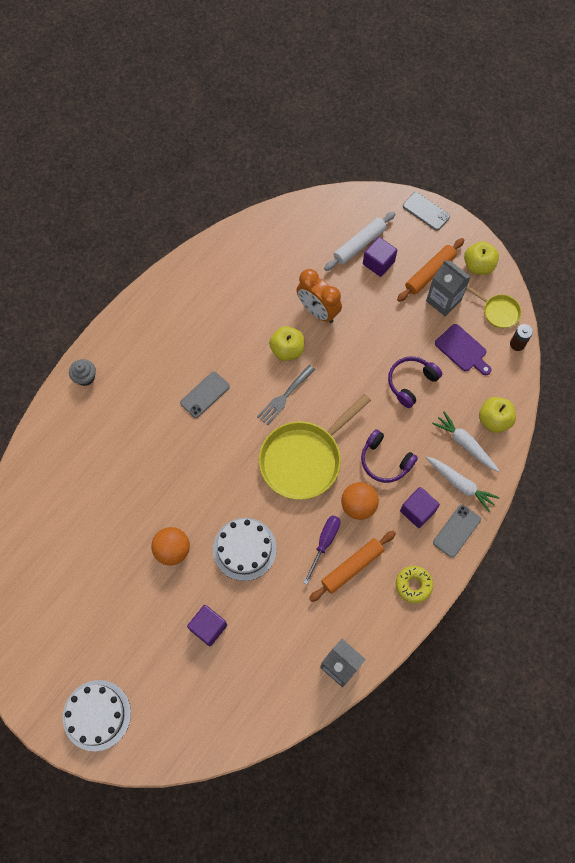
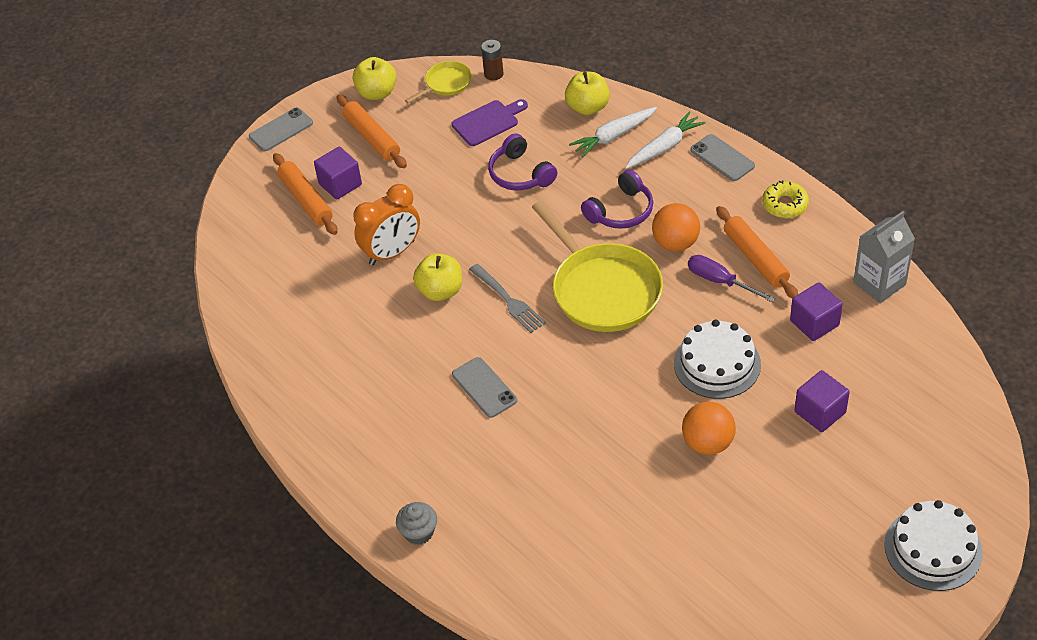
camera: 75 degrees left, 20 degrees down
white rolling pin [324,212,395,271] -> orange rolling pin [273,153,338,235]
purple cube [400,487,440,528] -> purple cube moved to [790,282,843,341]
grey carton [426,260,471,316] -> none

